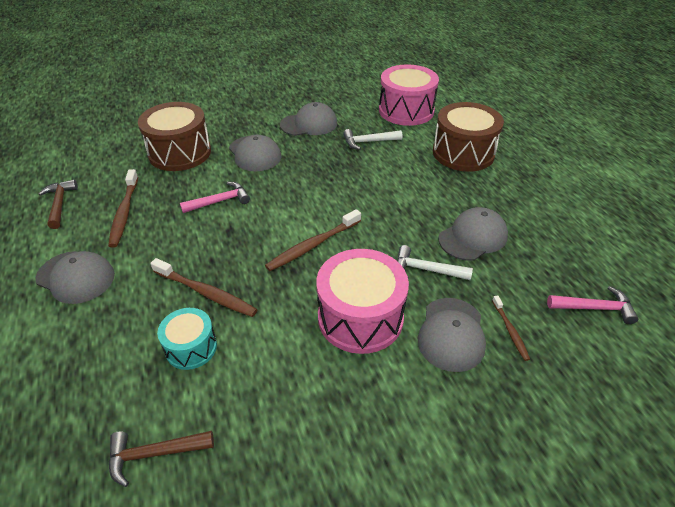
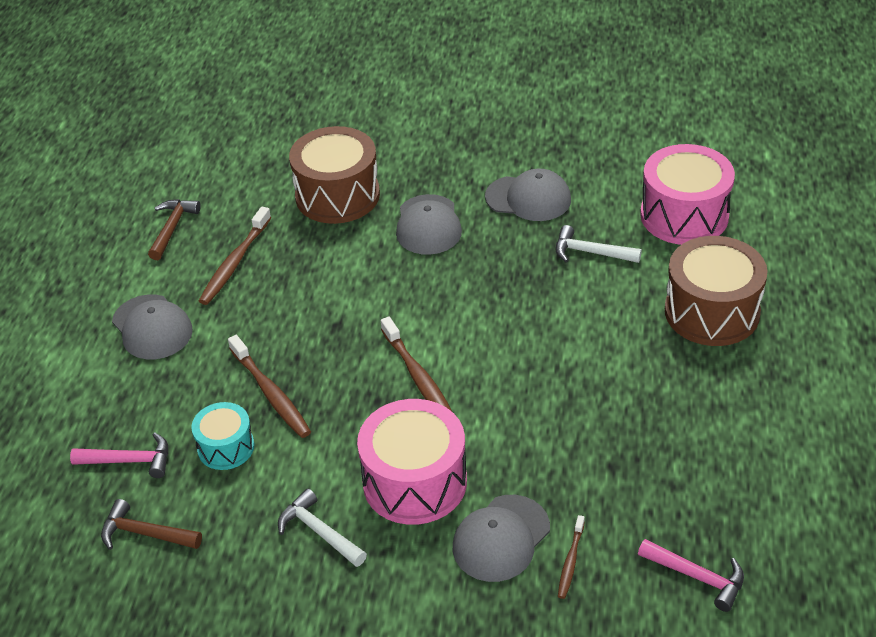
camera: 30 degrees right, 0 degrees up
pink hammer [180,182,250,213] -> pink hammer moved to [70,433,168,478]
brown toothbrush [265,209,361,271] -> brown toothbrush turned 105 degrees counterclockwise [381,316,452,411]
white hammer [397,245,473,280] -> white hammer moved to [278,489,367,567]
grey cap [438,207,508,261] -> none

